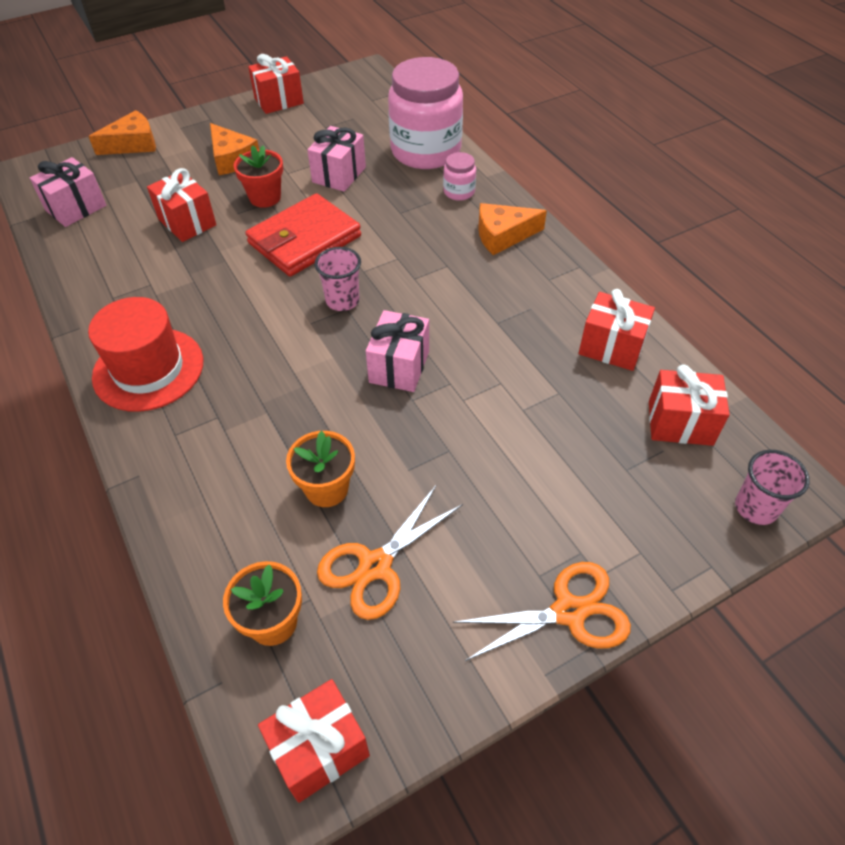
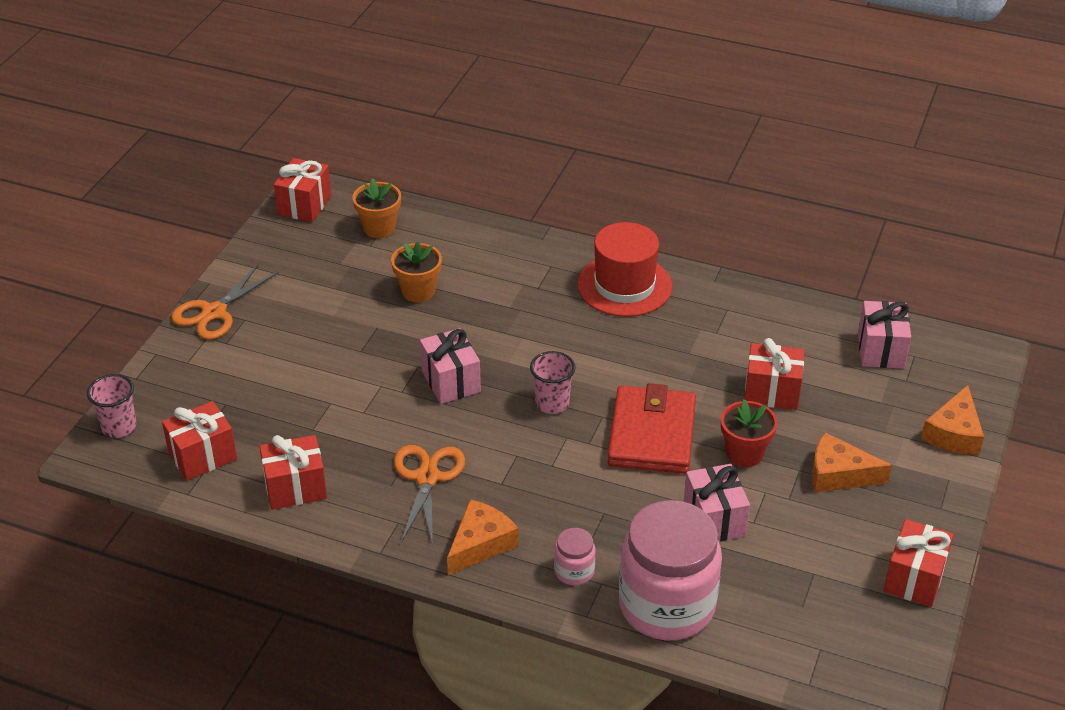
camera: 140 degrees right, 10 degrees down
orange scissors [317,484,463,620] -> orange scissors moved to [394,445,465,545]

